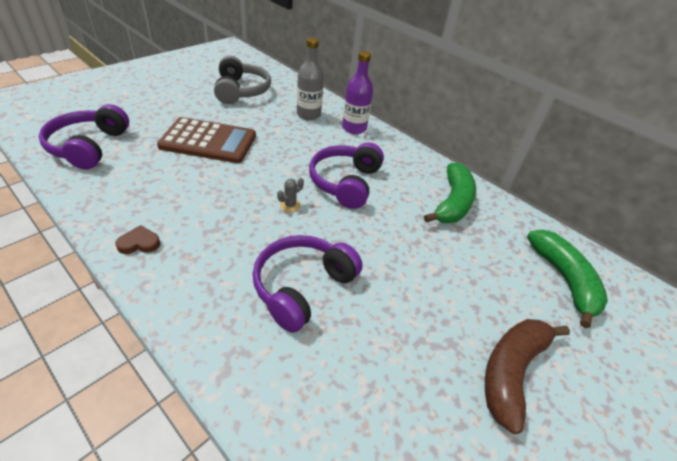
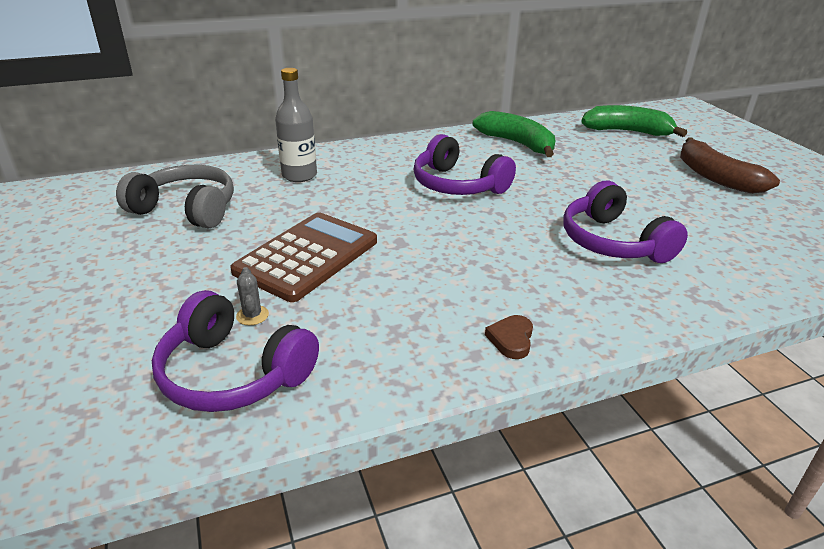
camera: 60 degrees left, 10 degrees down
grey cactus [277,178,304,212] -> grey cactus moved to [236,267,269,325]
purple bottle [342,51,373,134] -> none

